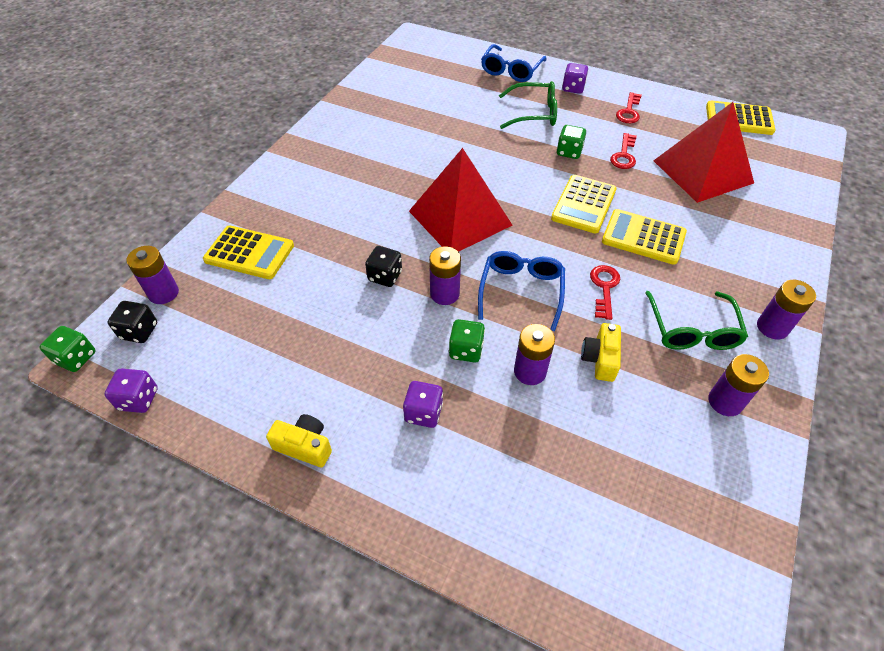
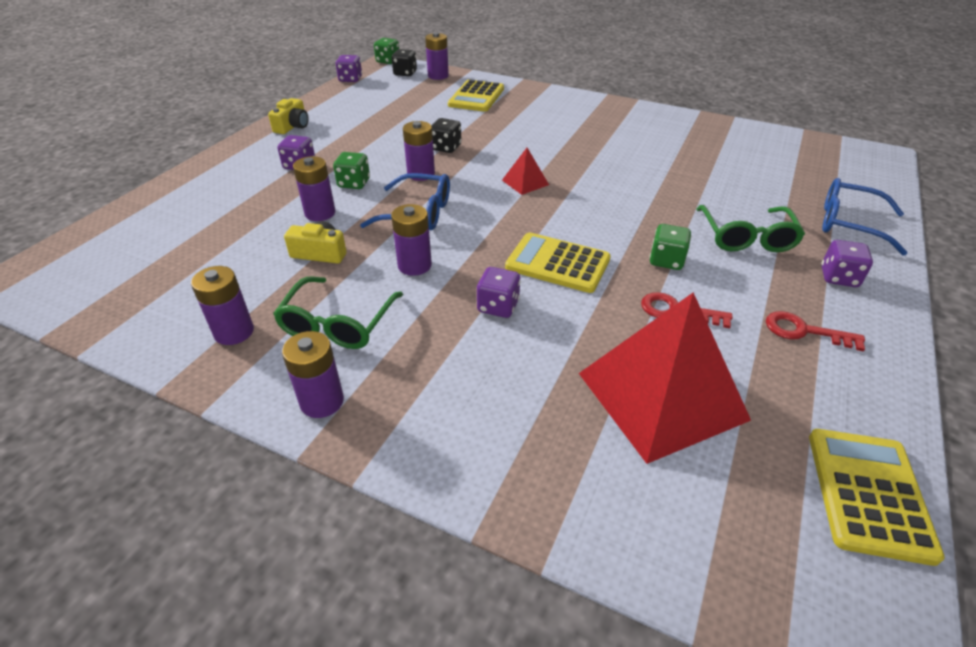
camera: 90 degrees right, 10 degrees down
red pyramid [409,148,513,252] -> red pyramid [502,148,549,195], size x0.43
red key [590,265,620,320] -> purple battery [391,204,432,276]
yellow calculator [602,209,687,265] -> purple dice [477,267,521,318]
green glasses [645,291,748,350] -> green glasses turned 75 degrees counterclockwise [273,277,403,349]

